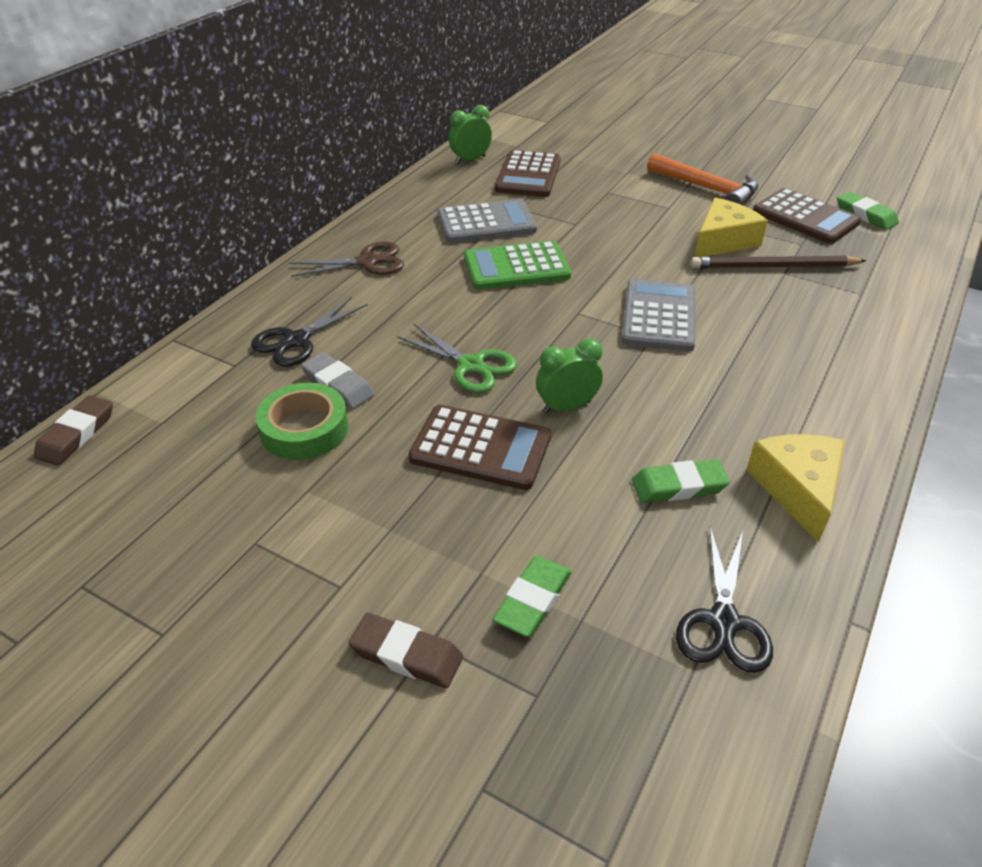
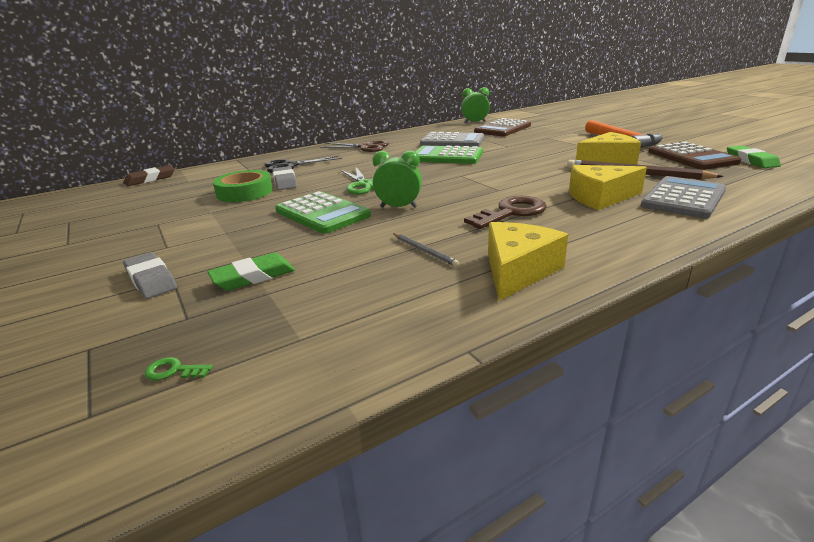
camera: 30 degrees right, 15 degrees down
brown eraser [349,613,463,688] -> grey eraser [123,252,177,299]
brown calculator [408,405,551,490] -> green calculator [275,191,371,234]
grey calculator [622,279,695,351] -> grey calculator moved to [641,176,726,219]
green eraser [632,460,730,503] -> grey pencil [393,233,459,267]
black scissors [676,527,773,673] -> none
none -> green key [145,357,213,380]
none -> brown key [464,196,547,229]
none -> yellow cheese [569,165,647,210]

